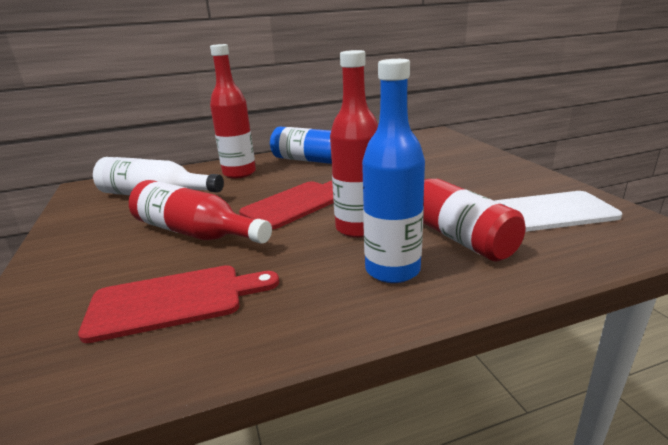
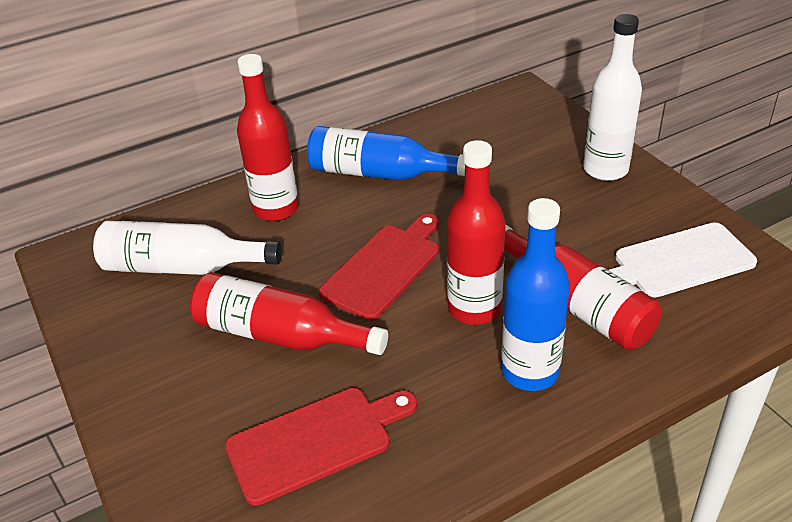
camera: 10 degrees left, 15 degrees up
none -> white bottle [583,14,642,181]

